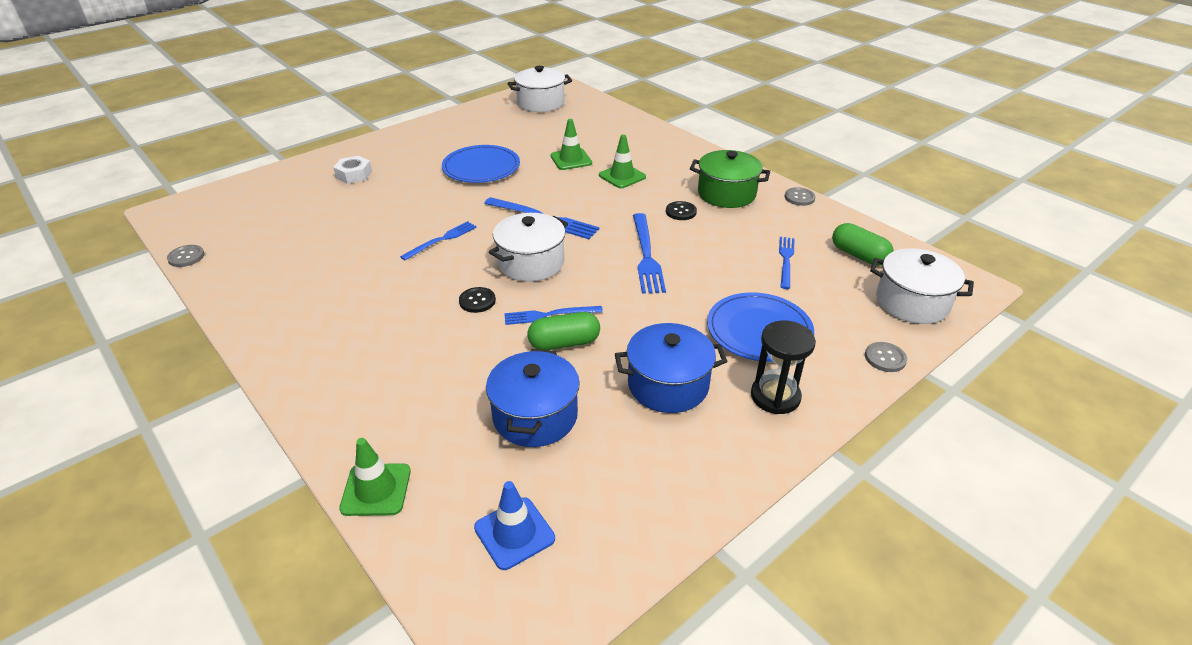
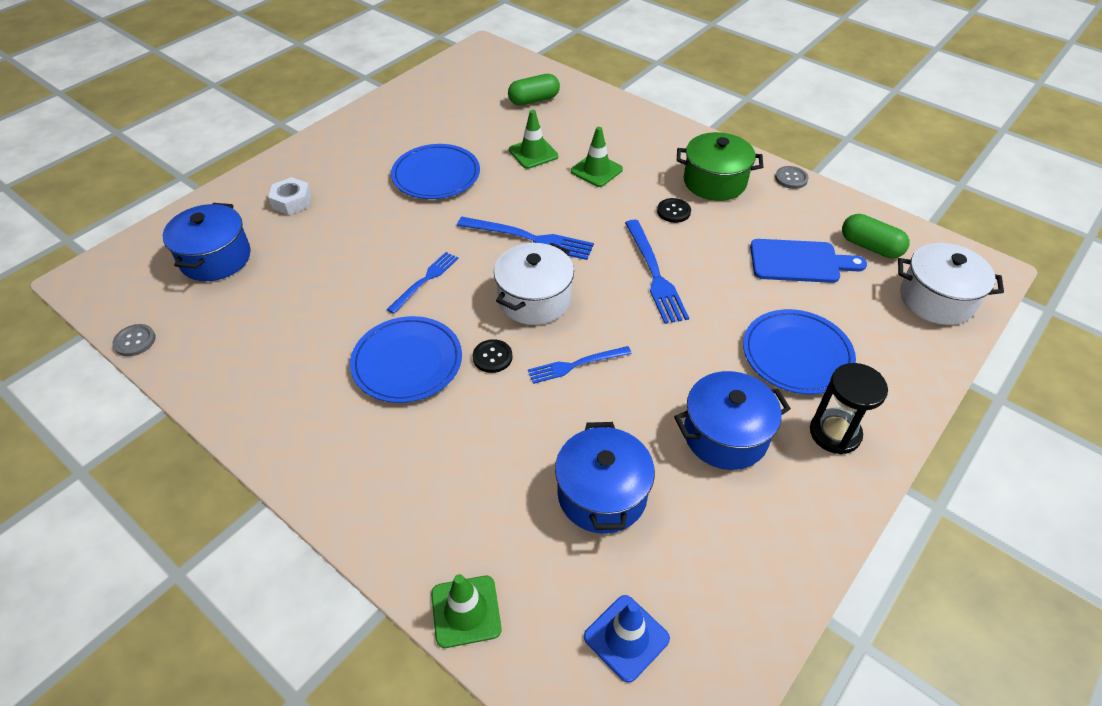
camera: 10 degrees left, 10 degrees up
white pot [508,66,572,112] -> none
green capsule [528,312,600,350] -> green capsule moved to [508,74,560,106]
blue fork [779,237,795,289] -> blue cutting board [750,239,867,283]
grey button [865,342,907,372] -> none
none -> blue pot [163,203,251,281]
none -> blue plate [350,316,462,403]

